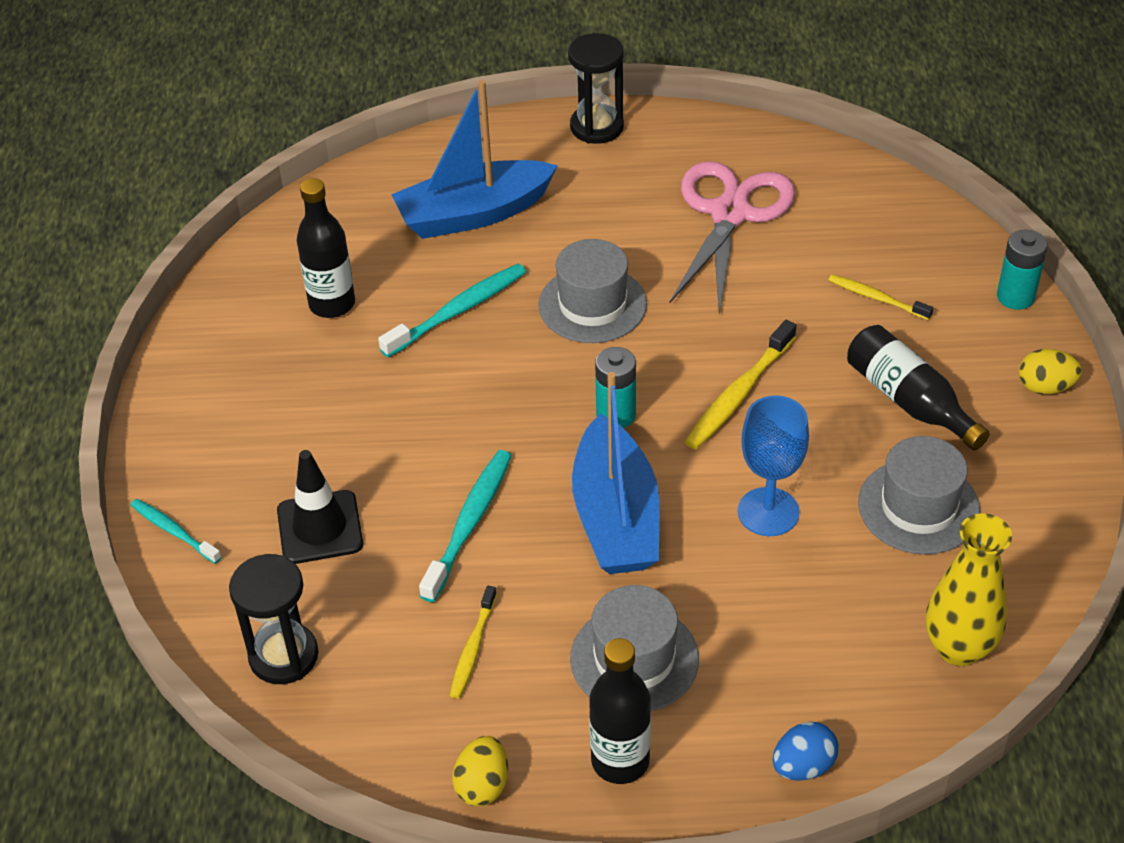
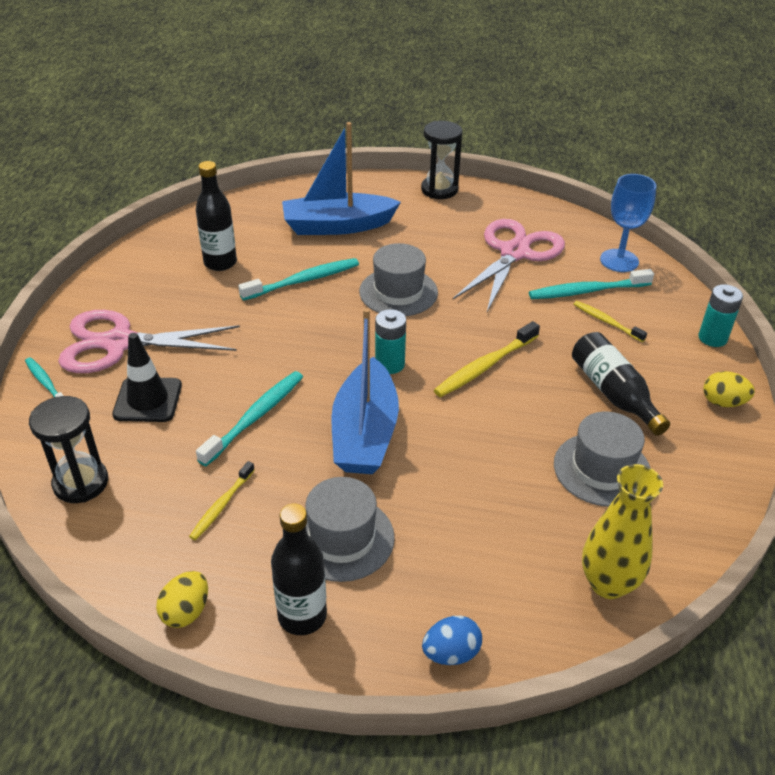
camera: 10 degrees right, 5 degrees down
blue goblet [738,395,809,536] -> blue goblet moved to [600,174,656,272]
none -> pink scissors [58,310,240,373]
none -> turquoise toothbrush [529,269,654,299]

